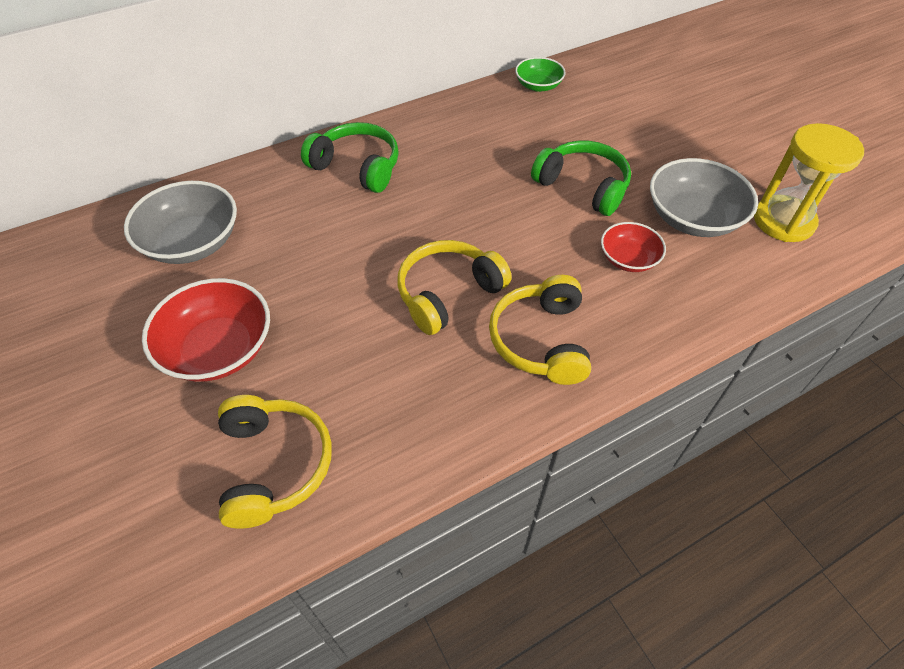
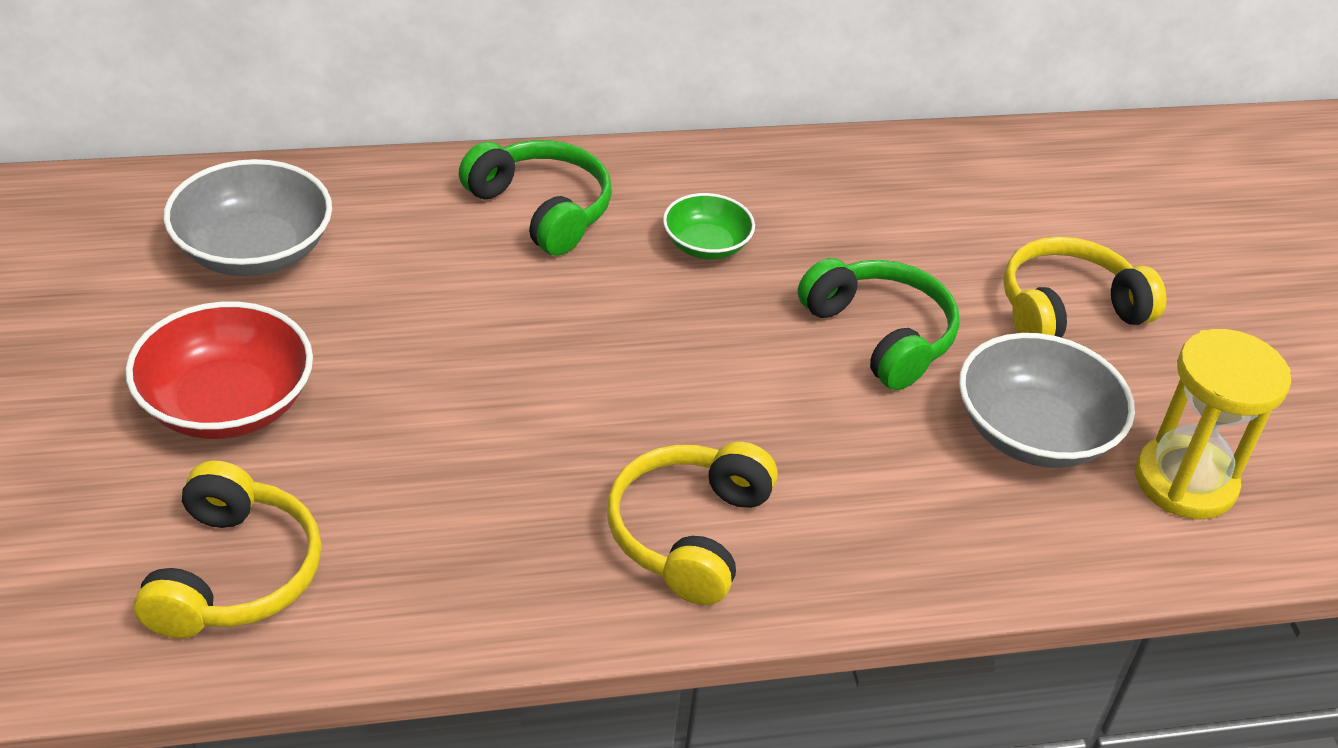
camera: 15 degrees right, 10 degrees down
yellow headphones [397,240,512,335] -> yellow headphones moved to [1003,236,1166,338]
green bowl [515,57,566,92] -> green bowl moved to [663,193,755,259]
red bowl [601,222,666,272] -> none

